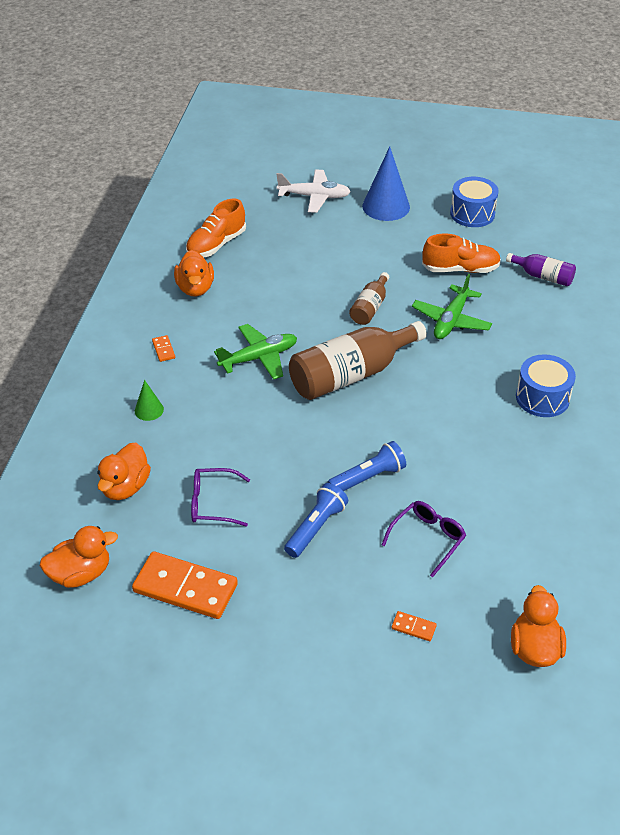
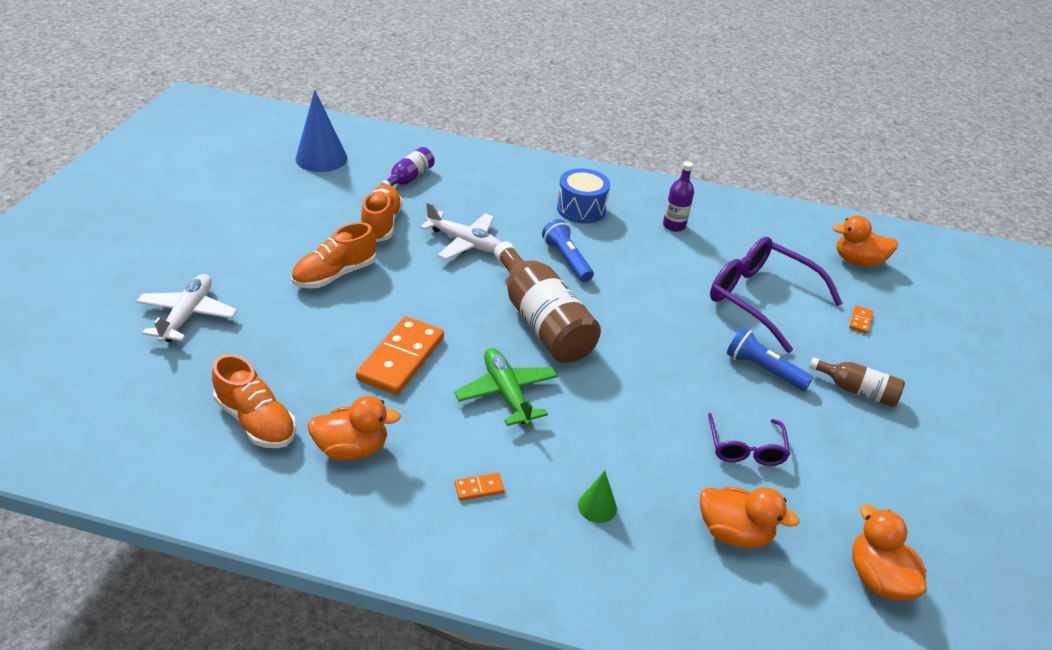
camera: 90 degrees left, 5 degrees down
orange domino [132,551,238,619] -> orange domino moved to [356,316,444,395]
blue flashlight [328,441,406,491] -> blue flashlight moved to [542,219,594,282]
brown bottle [349,272,389,325] -> brown bottle moved to [809,357,905,407]
blue cone [362,147,410,221] -> blue cone moved to [295,90,347,172]
purple glasses [382,501,466,577] -> purple glasses [710,237,843,353], size x1.84
green plane [412,274,492,339] -> white plane [420,202,501,260]
blue drum [450,177,499,227] -> none
none -> orange shoe [291,222,376,288]
none -> purple bottle [663,161,694,232]

